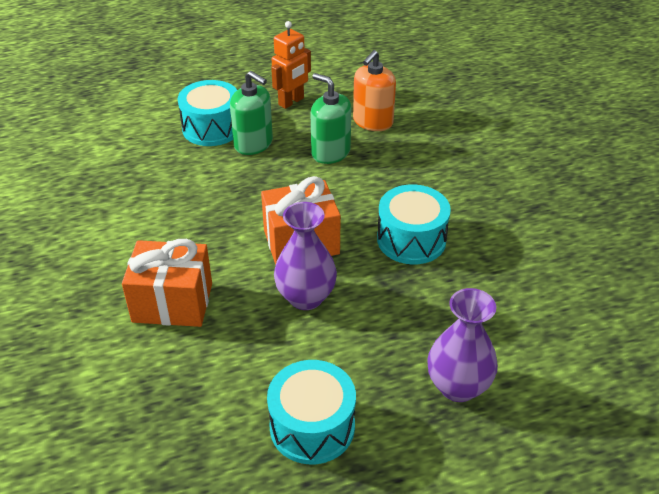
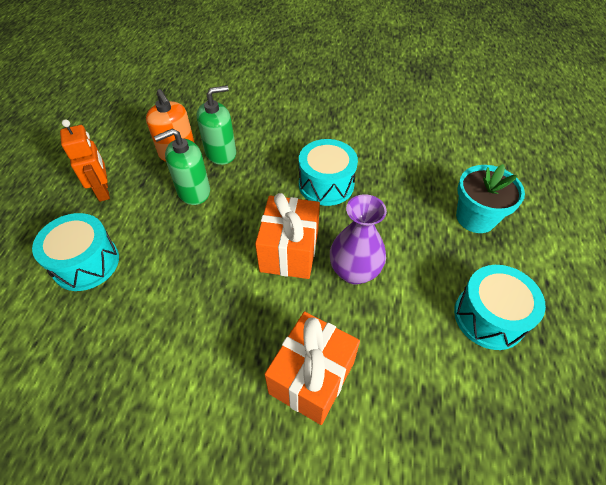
camera: 65 degrees left, 10 degrees up
green soap dispenser [230,71,273,155] -> green soap dispenser moved to [197,85,236,165]
purple vase [427,288,498,402] -> turquoise flower pot [456,164,525,233]

